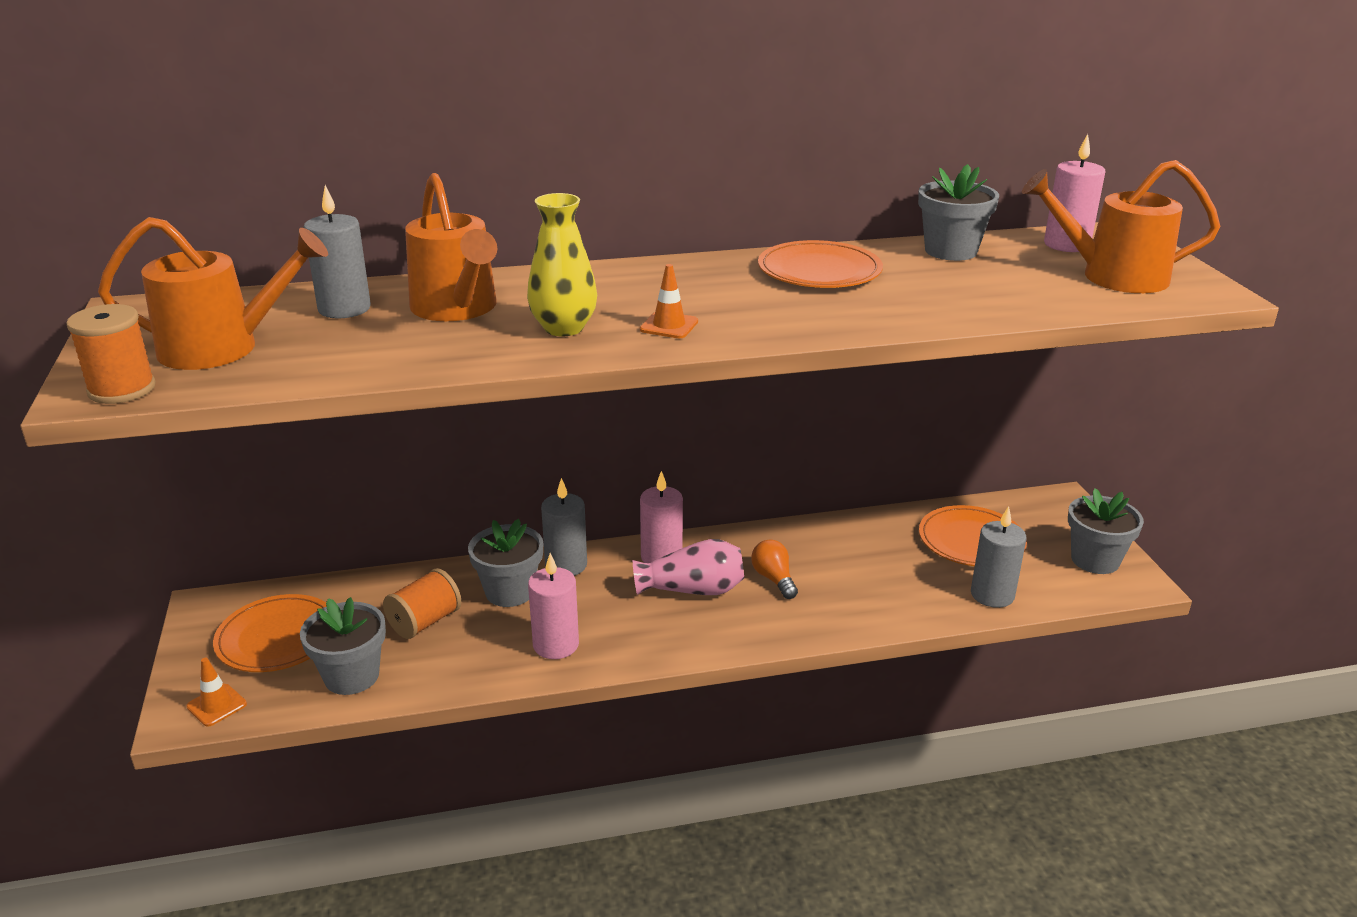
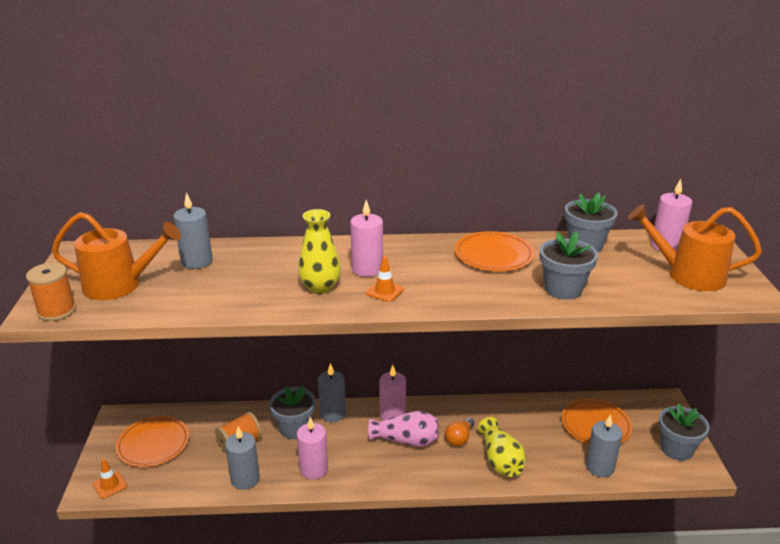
camera: 10 degrees right, 0 degrees up
grey flower pot [300,597,386,695] -> grey flower pot moved to [540,231,598,300]
orange watering can [405,173,497,321] -> none
orange light bulb [751,539,798,599] -> orange light bulb turned 135 degrees counterclockwise [445,418,474,447]
none -> grey candle [225,426,260,490]
none -> pink candle [350,200,383,277]
none -> yellow vase [478,417,526,477]

